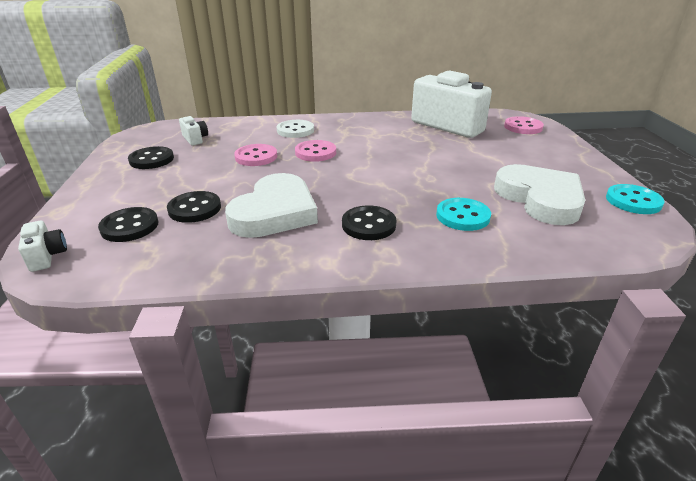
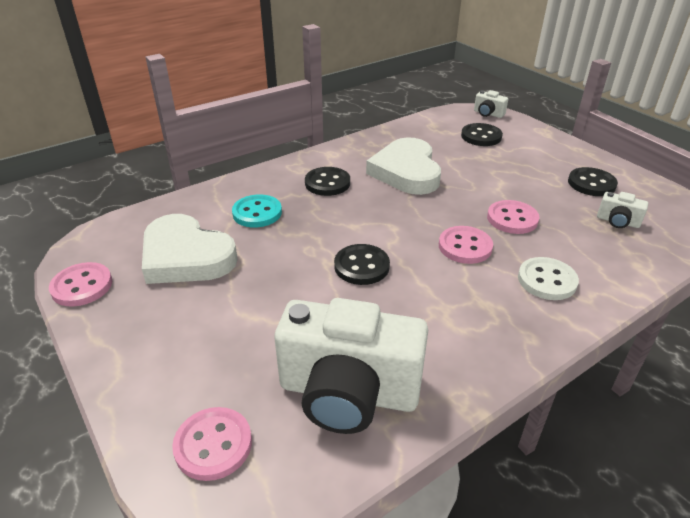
camera: 150 degrees right, 5 degrees up
black button [167,191,221,223] -> black button moved to [334,244,390,285]
turquoise button [606,184,665,214] -> pink button [49,262,112,307]

